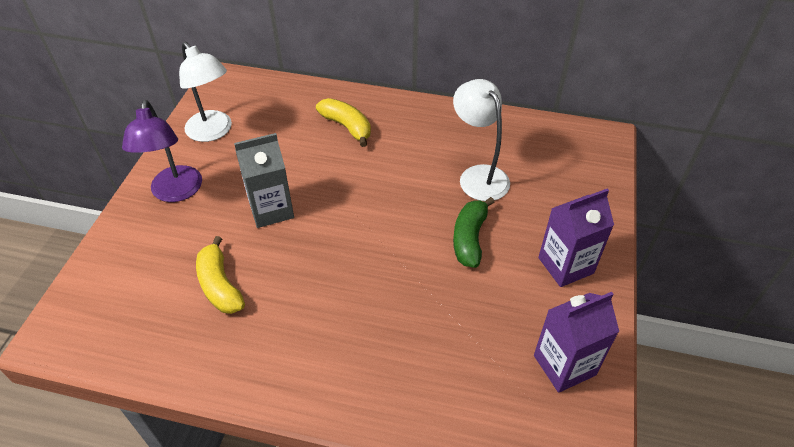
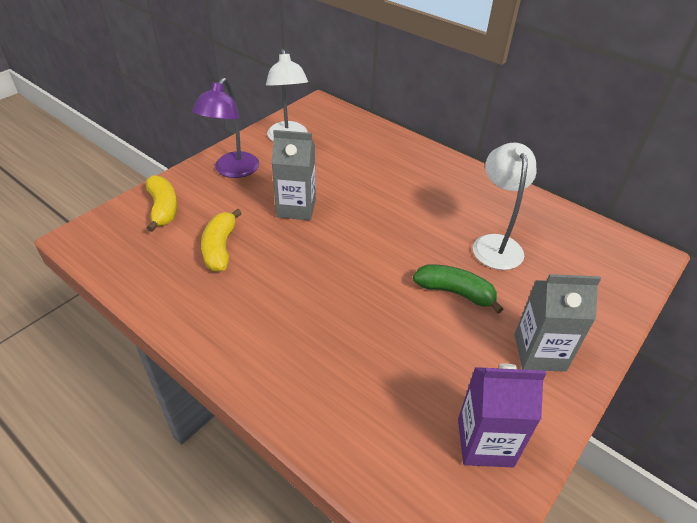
camera: 25 degrees right, 5 degrees down
yellow banana [316,98,371,147] -> yellow banana moved to [146,175,177,232]
green banana [453,197,495,268] -> green banana turned 75 degrees clockwise [413,265,503,313]
purple carton [538,189,614,287] -> grey carton [515,274,601,372]

